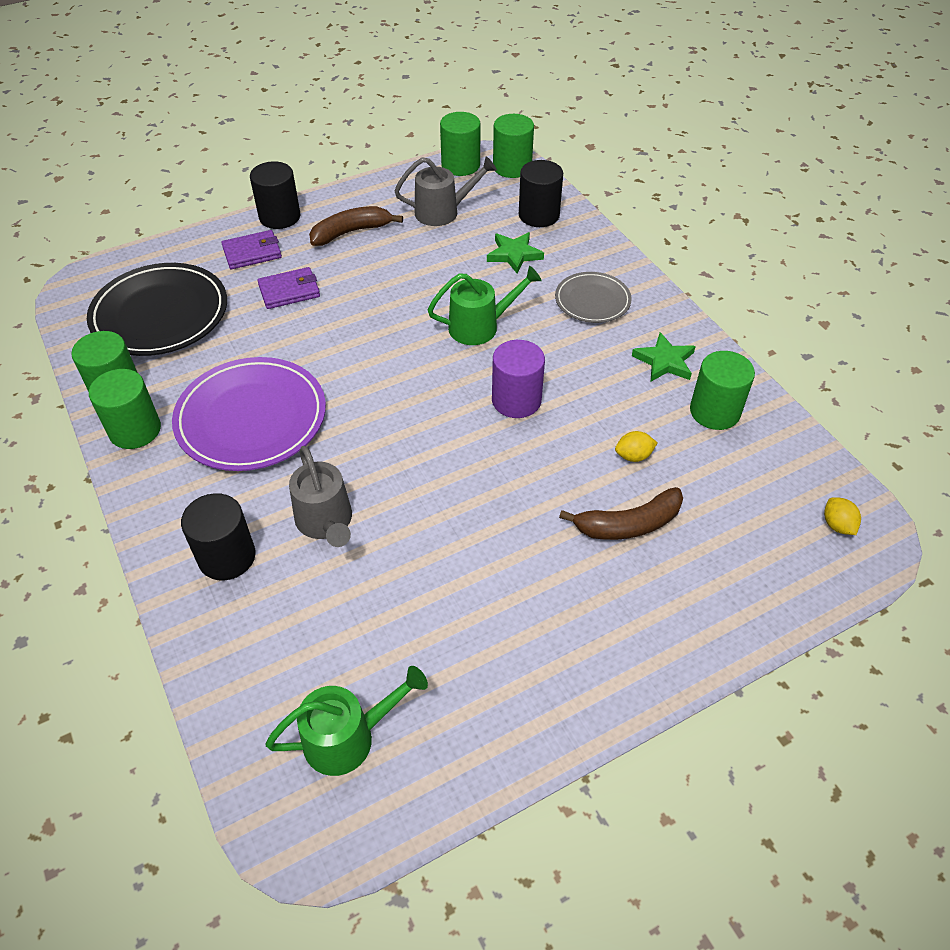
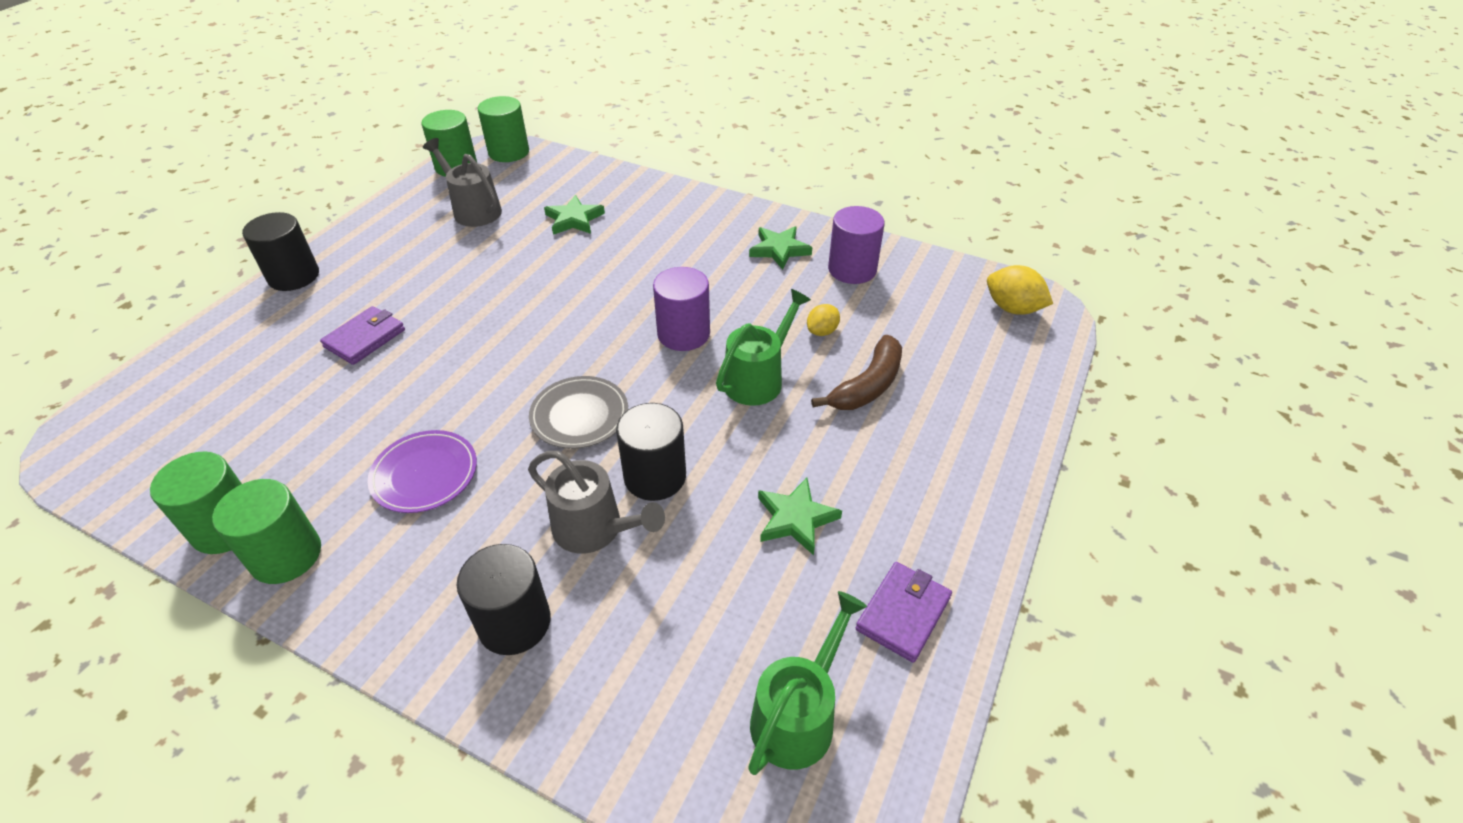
camera: 35 degrees left, 5 degrees down
black plate [87,263,227,356] -> none
purple plate [172,357,326,471] -> purple plate [367,430,477,513], size x0.57
purple wallet [221,230,282,269] -> purple wallet moved to [856,562,952,663]
brown banana [309,206,403,246] -> none
grey watering can [394,157,497,226] -> grey watering can turned 90 degrees counterclockwise [423,138,502,227]
green watering can [428,266,542,345] -> green watering can moved to [716,289,811,406]
black cylinder [519,160,563,227] -> black cylinder moved to [616,403,686,501]
grey plate [555,272,632,323] -> grey plate moved to [529,376,628,449]
green cylinder [690,351,755,430] -> purple cylinder [828,206,885,284]
yellow lemon [824,497,861,535] -> yellow lemon [987,265,1053,315], size x1.58
none -> green star [758,478,842,555]

